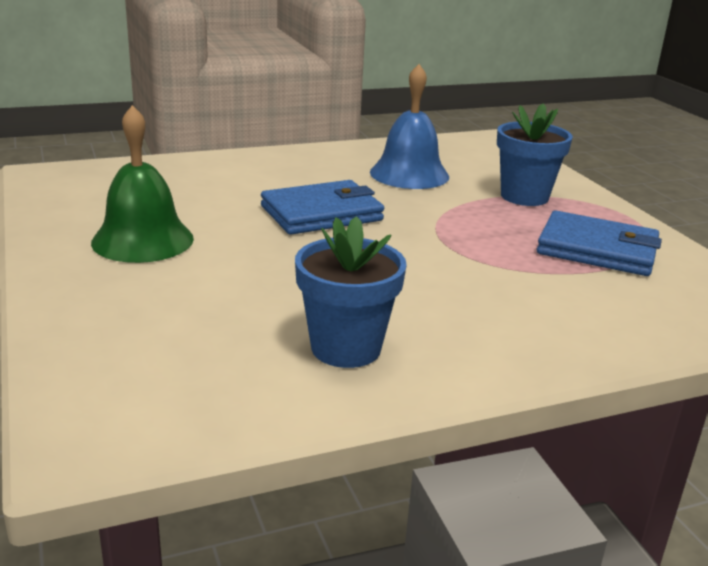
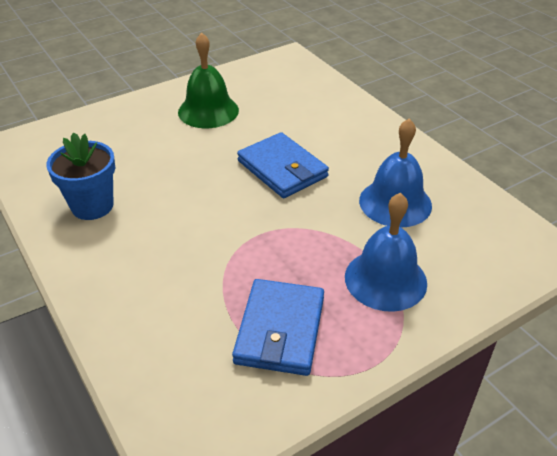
camera: 80 degrees right, 15 degrees up
blue flower pot [497,103,573,206] -> blue bell [345,193,427,312]

